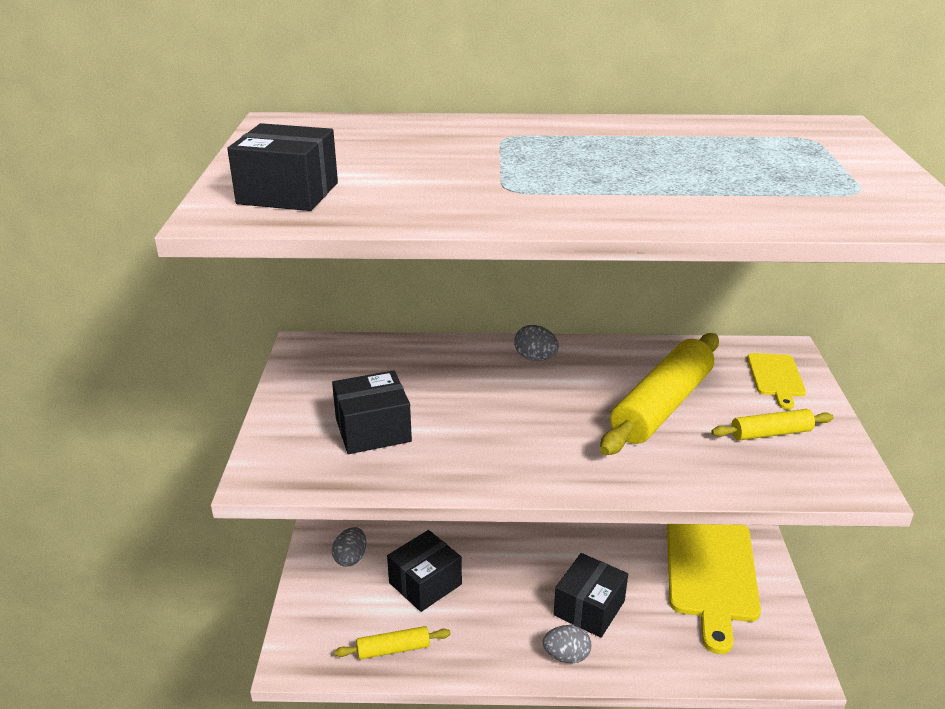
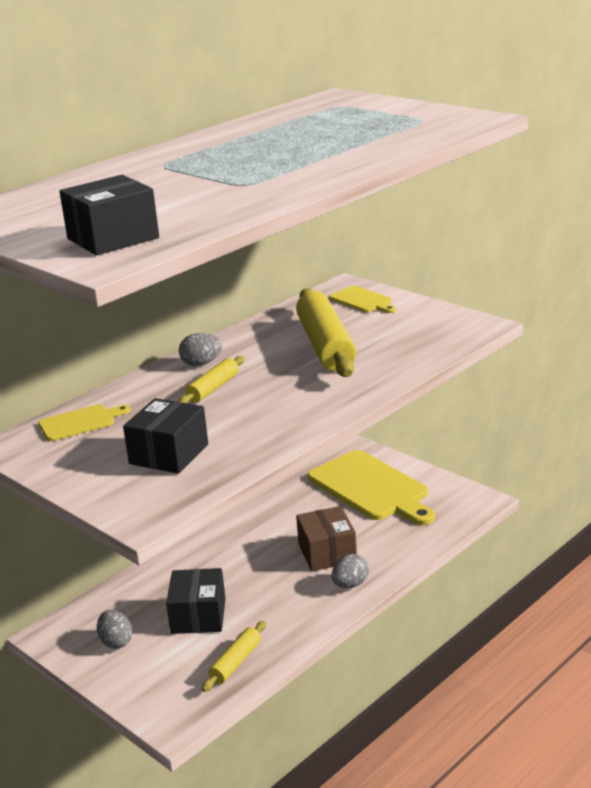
camera: 45 degrees left, 5 degrees down
black box [554,553,628,638] -> brown box [296,506,357,571]
yellow rolling pin [712,409,834,440] -> yellow rolling pin moved to [178,356,244,404]
none -> yellow cutting board [38,404,130,441]

